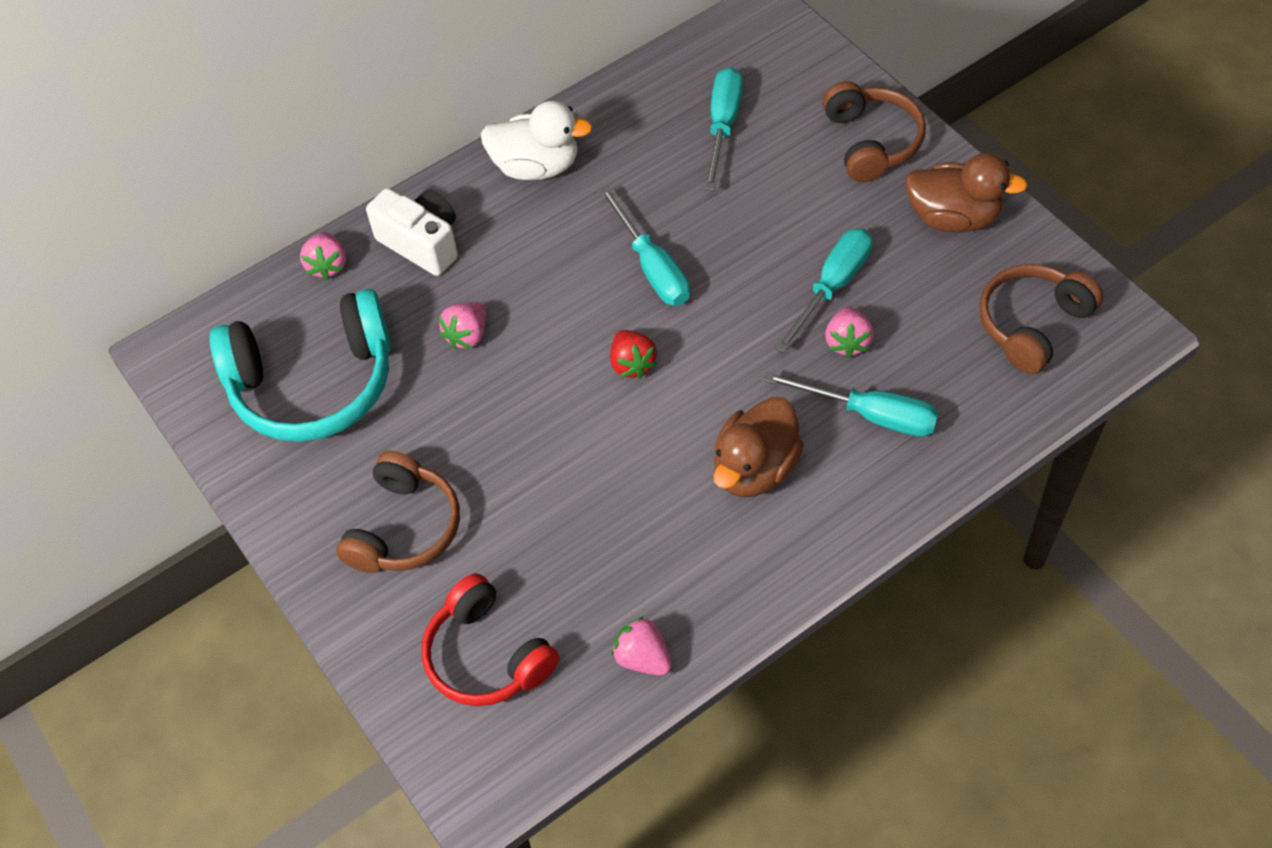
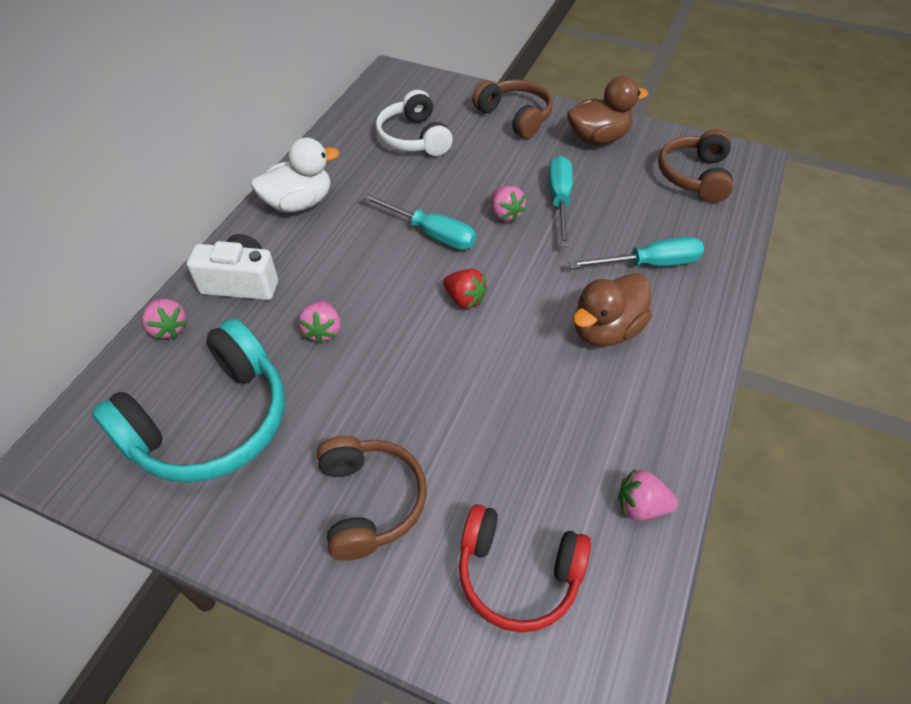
camera: 35 degrees left, 5 degrees down
turquoise screwdriver [705,67,743,190] -> white headphones [376,90,453,156]
brown duck [713,397,804,497] -> brown duck turned 45 degrees clockwise [573,273,652,346]
pink strawberry [825,307,874,359] -> pink strawberry moved to [491,186,526,222]

